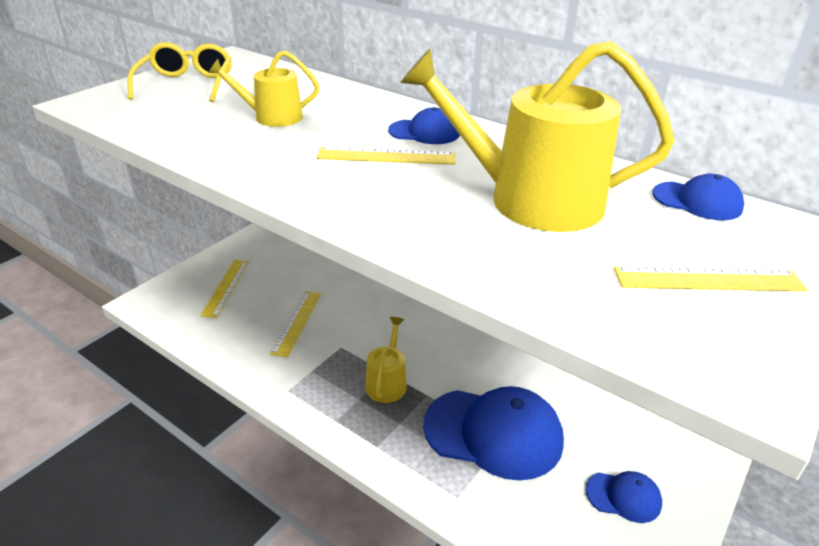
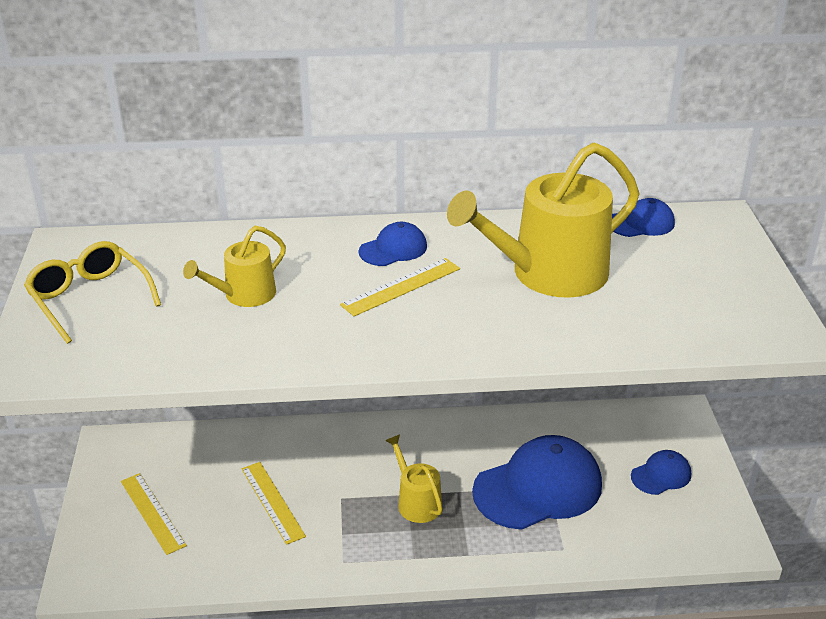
camera: 40 degrees left, 0 degrees up
yellow ruler [614,267,808,291] -> none

